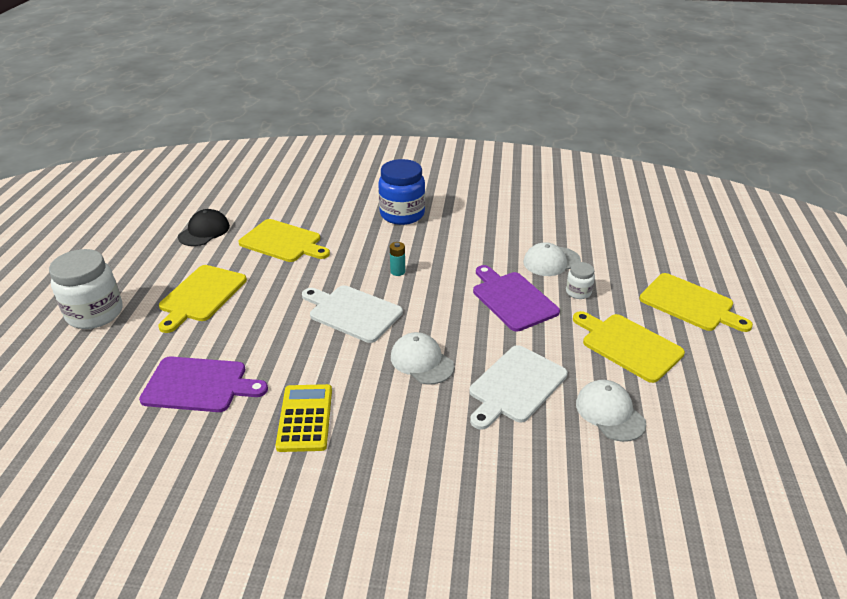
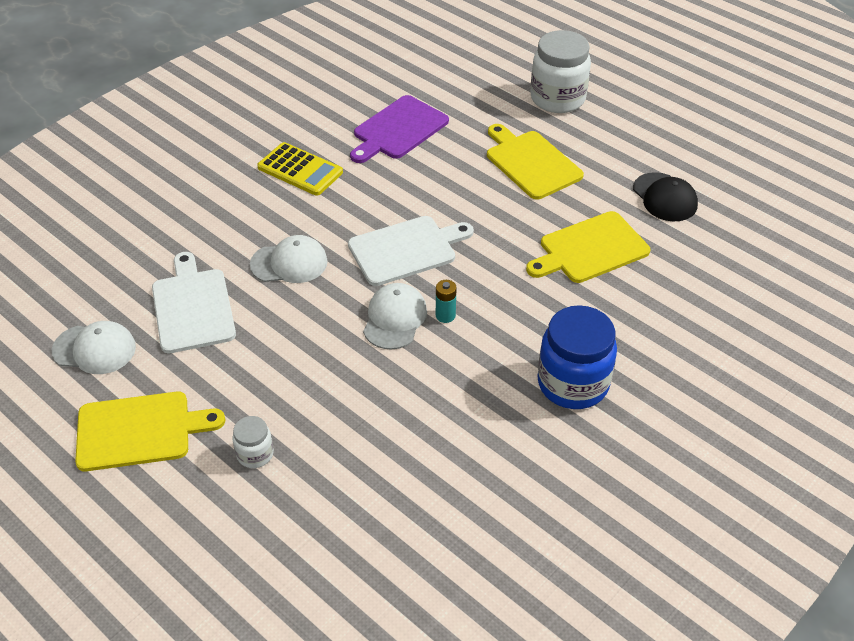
camera: 125 degrees right, 10 degrees up
purple cutting board [473,265,560,331] -> none
white cap [523,242,581,276] -> white cap moved to [363,283,427,350]
yellow cutting board [639,273,753,332] -> none

